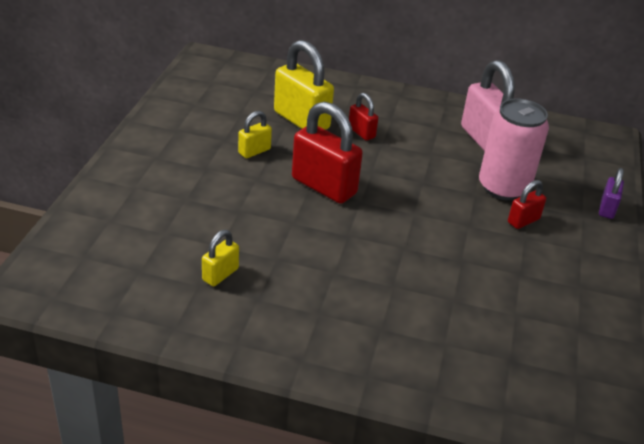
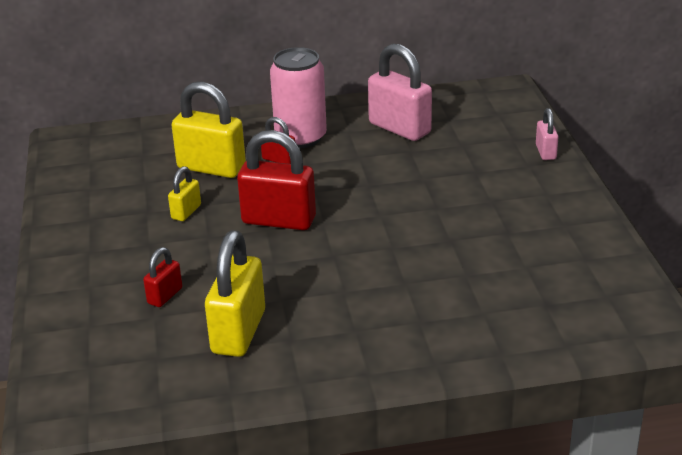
camera: 20 degrees left, 5 degrees down
yellow padlock [202,230,239,286] -> yellow padlock [205,230,265,357], size x1.96
pink can [479,98,549,201] -> pink can moved to [270,47,327,148]
red padlock [508,180,546,229] -> red padlock moved to [143,247,182,307]
purple padlock [599,168,624,219] -> pink padlock [536,108,559,160]

